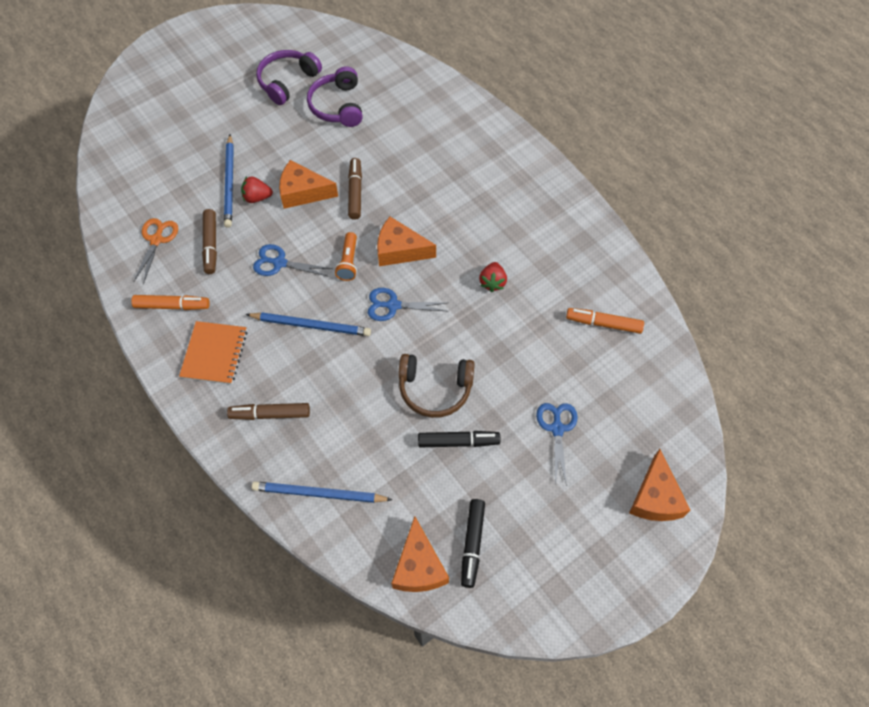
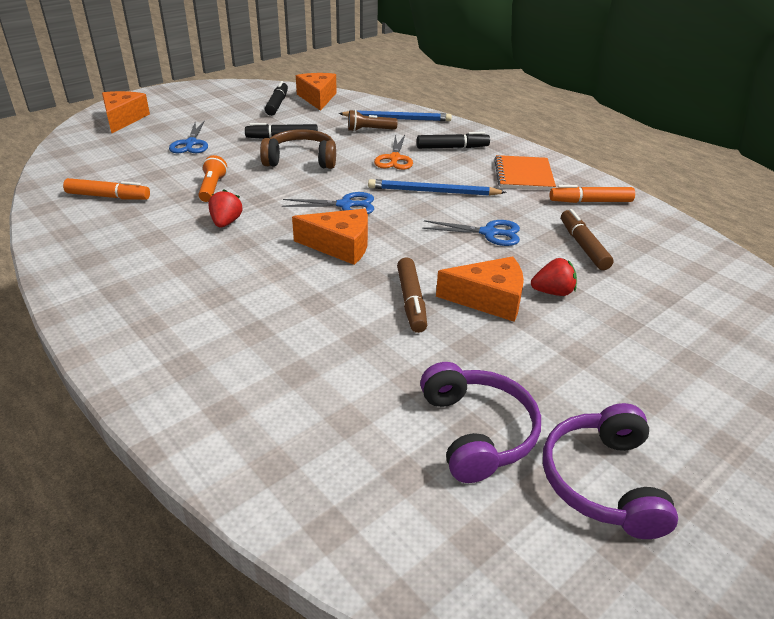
camera: 175 degrees right, 25 degrees down
orange scissors [133,218,178,285] -> orange scissors moved to [374,135,413,170]
blue pencil [224,135,234,228] -> none
brown marker [227,403,310,420] -> black marker [417,132,490,149]
purple headphones [256,50,322,105] -> purple headphones turned 150 degrees clockwise [543,403,678,539]
orange flashlight [335,232,357,281] -> orange flashlight moved to [198,155,227,202]
none -> brown flashlight [348,110,398,132]

